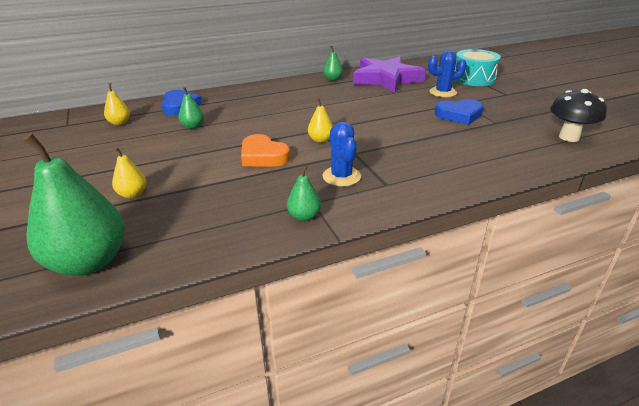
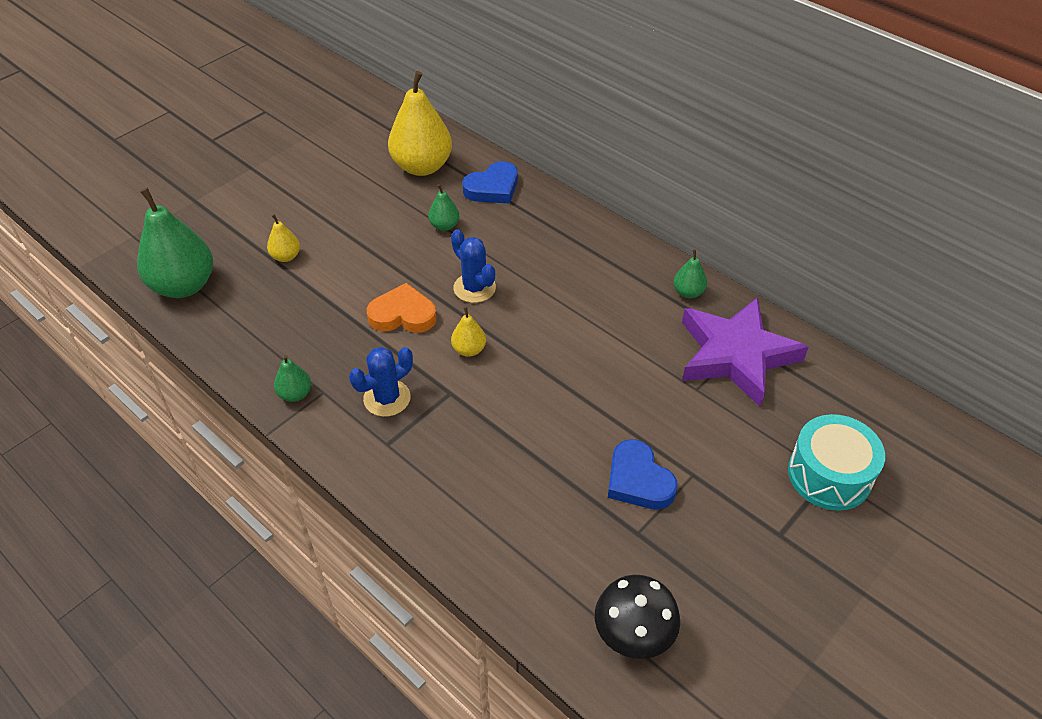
camera: 65 degrees right, 15 degrees up
yellow pear [104,83,130,125] -> yellow pear [388,71,452,176], size x2.16
orange heart [241,134,290,167] -> orange heart turned 75 degrees clockwise [367,283,437,333]
blue cactus [428,51,467,97] -> blue cactus moved to [451,229,496,303]

